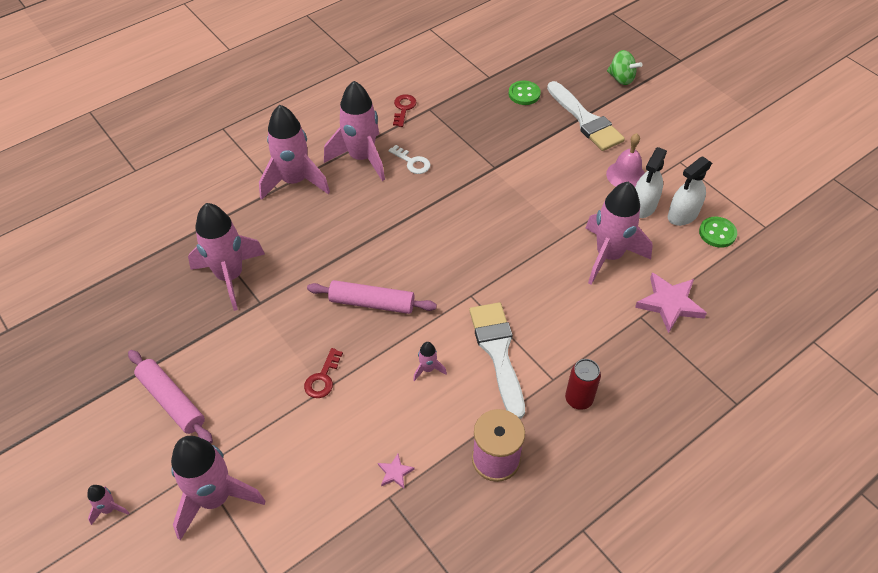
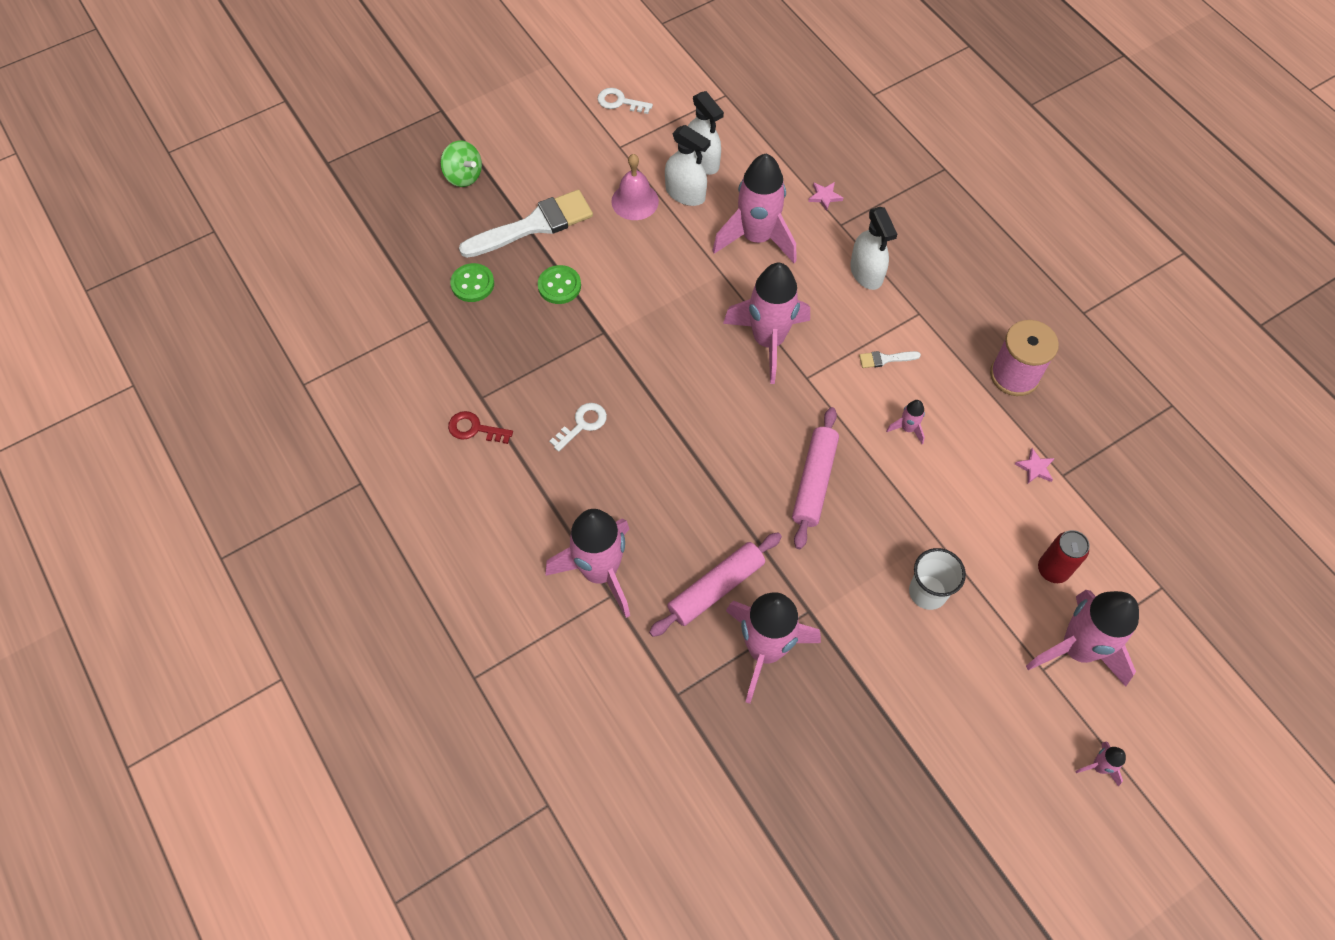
camera: 85 degrees left, 10 degrees up
pink rolling pin [128,350,213,443] -> pink rolling pin moved to [649,532,782,637]
red key [304,348,343,398] -> none
pink rocket [324,81,385,181] -> pink rocket moved to [723,263,810,384]
white brush [469,302,525,419] -> white brush [859,351,921,368], size x0.42
red can [565,359,601,410] -> red can moved to [1038,530,1090,583]
green spinning top [607,50,643,85] -> green spinning top turned 90 degrees clockwise [440,141,482,187]
pink star [635,272,707,333] -> pink star [808,182,843,211], size x0.48
green button [699,217,737,248] -> green button moved to [538,265,581,304]
none -> white key [597,88,653,114]
none -> white spray bottle [850,207,897,290]
none -> white cup [909,548,966,610]

